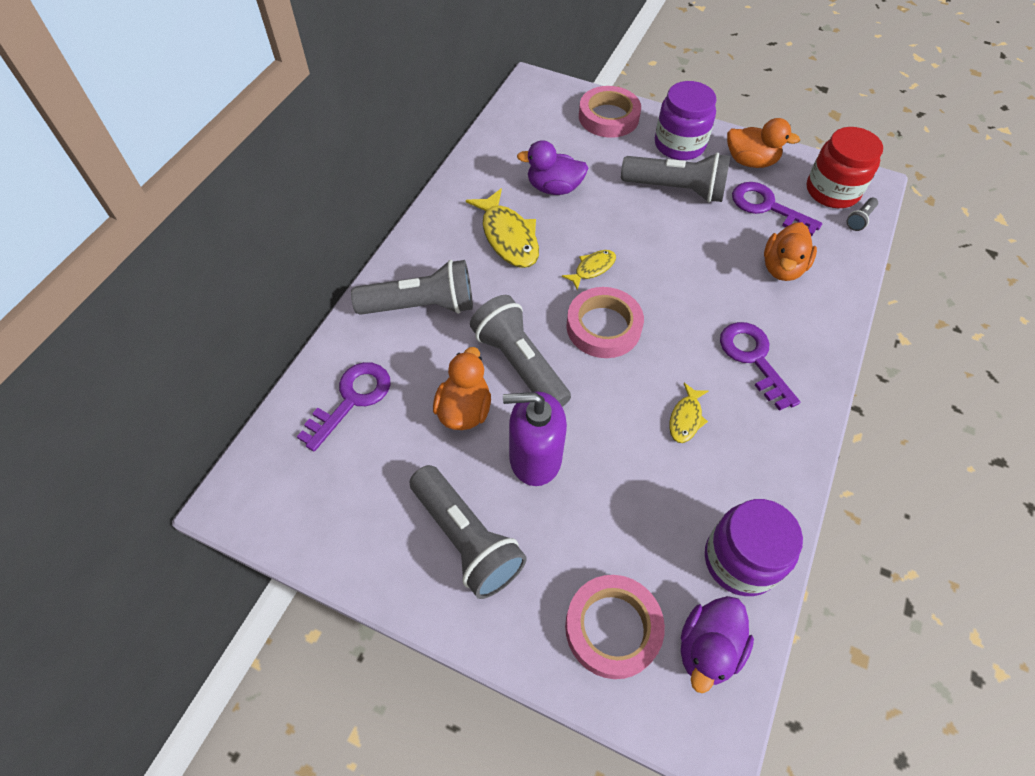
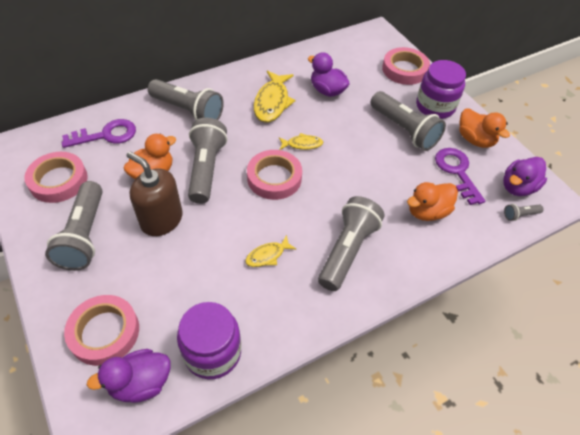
camera: 35 degrees right, 5 degrees down
purple soap dispenser [503,392,567,486] -> brown soap dispenser [126,152,183,236]
purple key [720,322,800,411] -> grey flashlight [318,196,384,291]
red jar [807,127,883,208] -> purple duck [503,157,547,196]
none -> pink tape [24,152,88,203]

